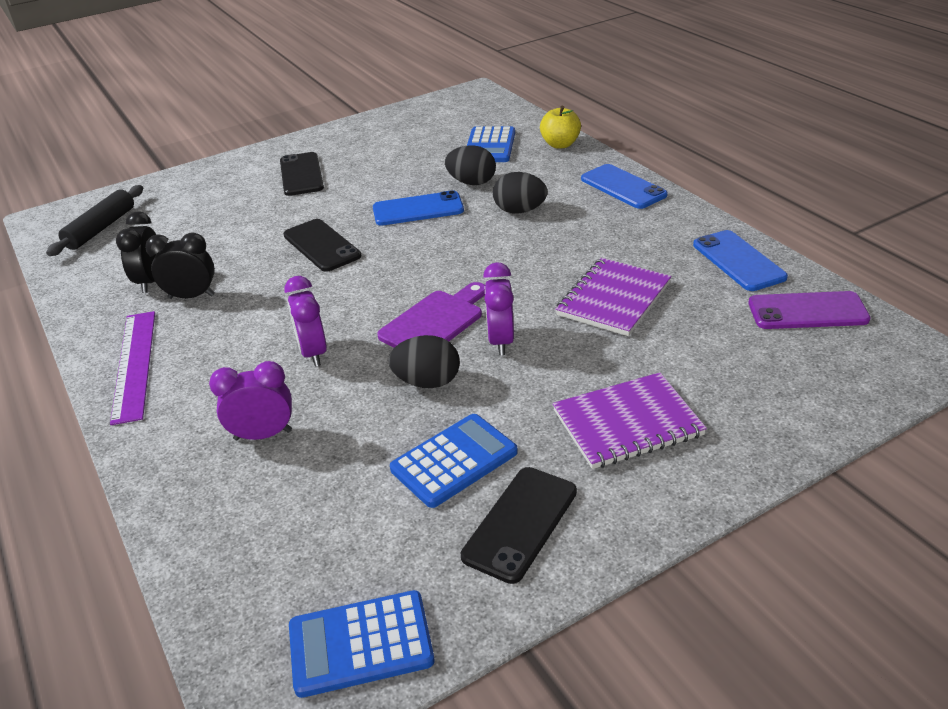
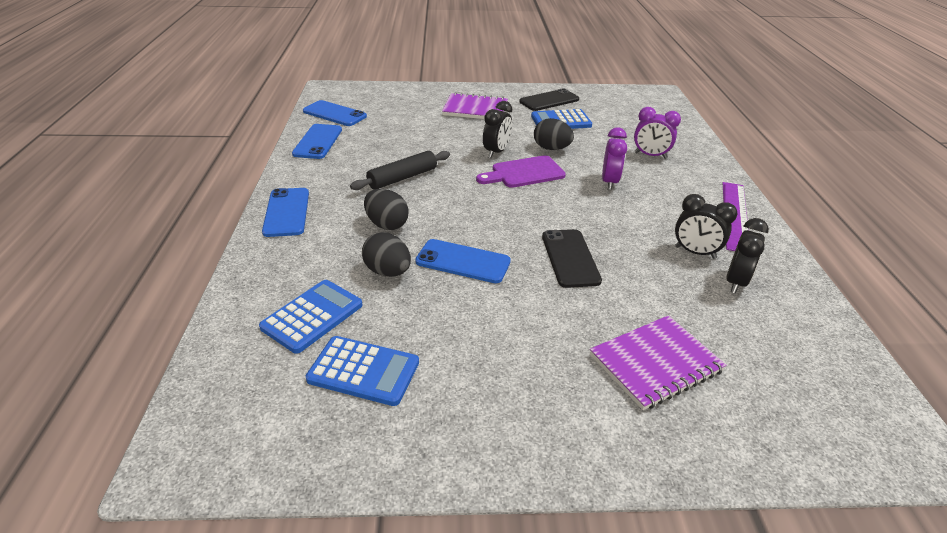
camera: 155 degrees left, 0 degrees up
black rolling pin [46,185,143,256] -> black rolling pin moved to [350,151,450,190]
black phone [280,152,324,196] -> none
blue calculator [289,590,434,698] -> blue calculator moved to [306,336,419,406]
purple clock [483,262,514,355] -> black clock [483,101,512,158]
yellow apple [540,106,581,148] -> none
purple notebook [556,258,671,336] -> purple notebook moved to [590,315,726,410]
purple phone [748,291,871,329] -> blue phone [303,100,367,126]

